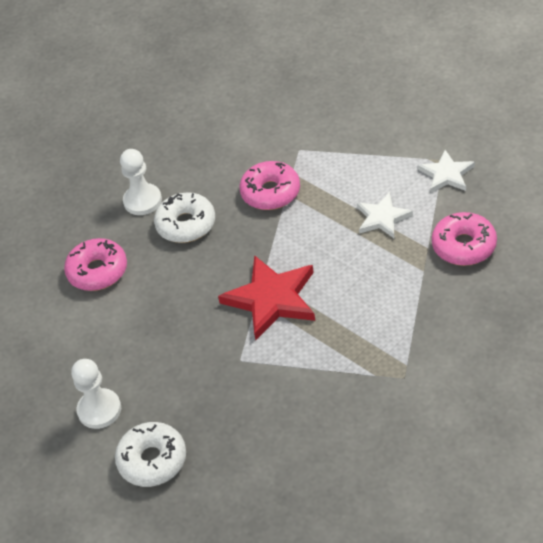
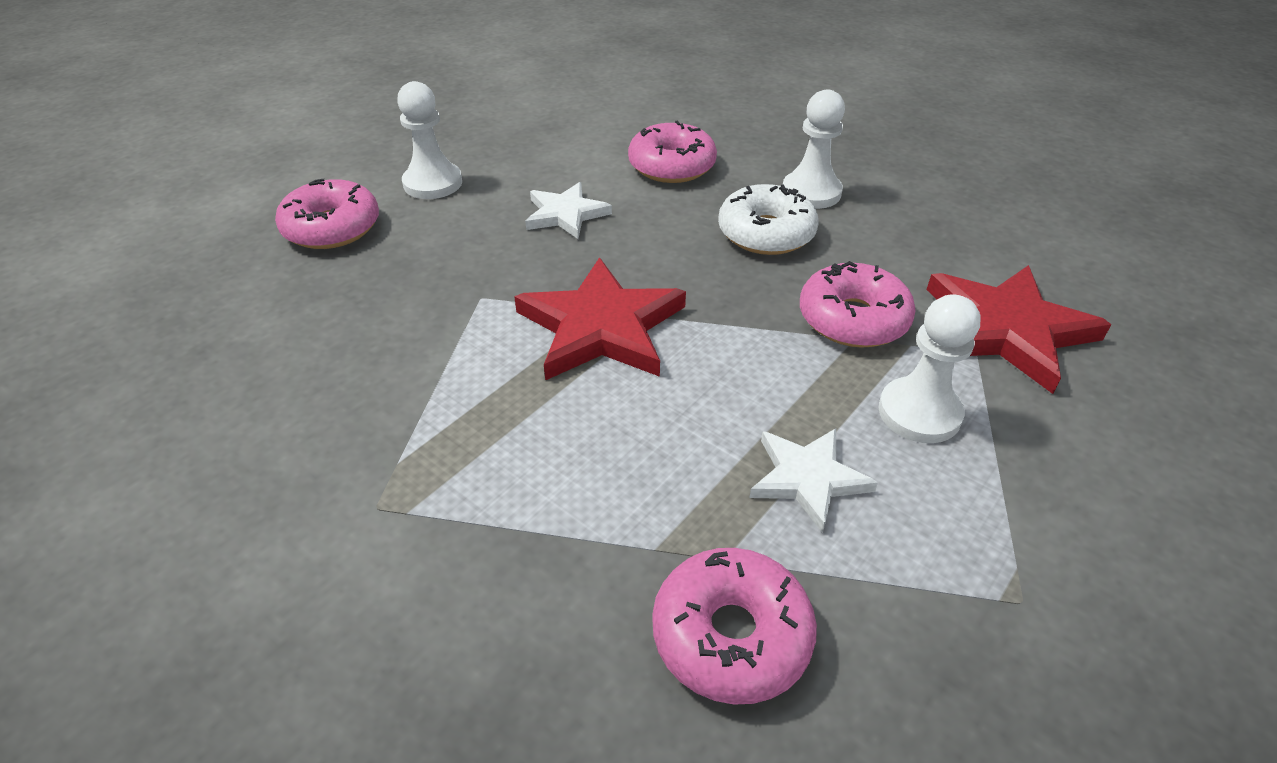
camera: 80 degrees right, 5 degrees down
white donut [115,422,186,487] -> pink donut [275,179,379,249]
white star [418,150,475,193] -> white star moved to [525,182,612,239]
none -> white pawn [878,294,980,443]
none -> red star [927,265,1112,394]

